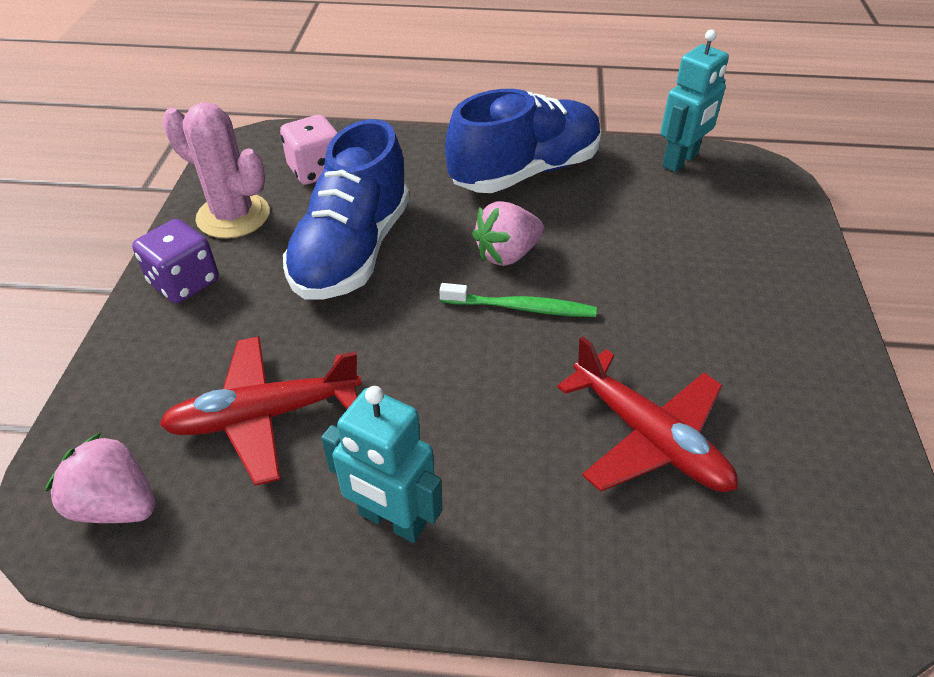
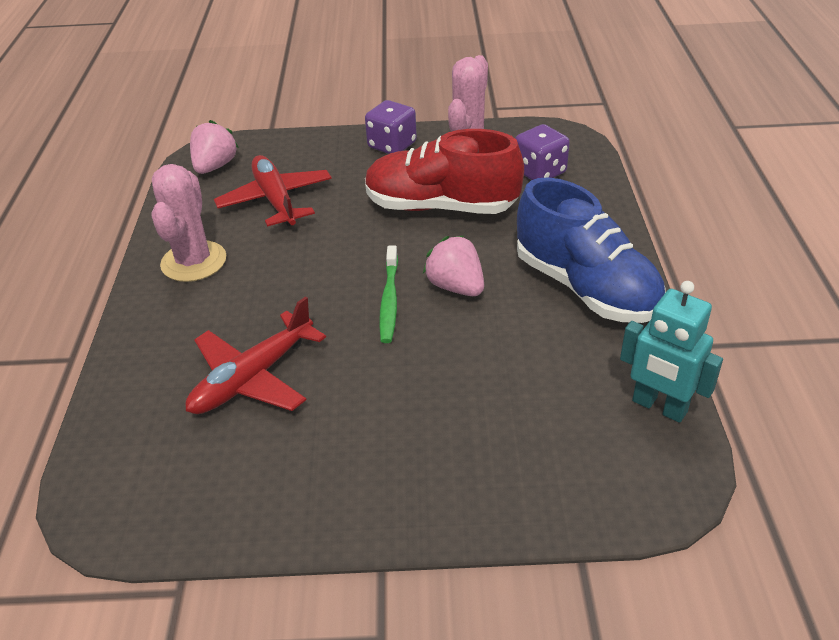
camera: 85 degrees right, 5 degrees down
pink dice [280,115,338,185] -> purple dice [515,124,570,180]
blue shoe [283,119,410,299] -> red shoe [365,129,524,214]
turquoise robot [321,386,443,543] -> pink cactus [151,164,226,282]

